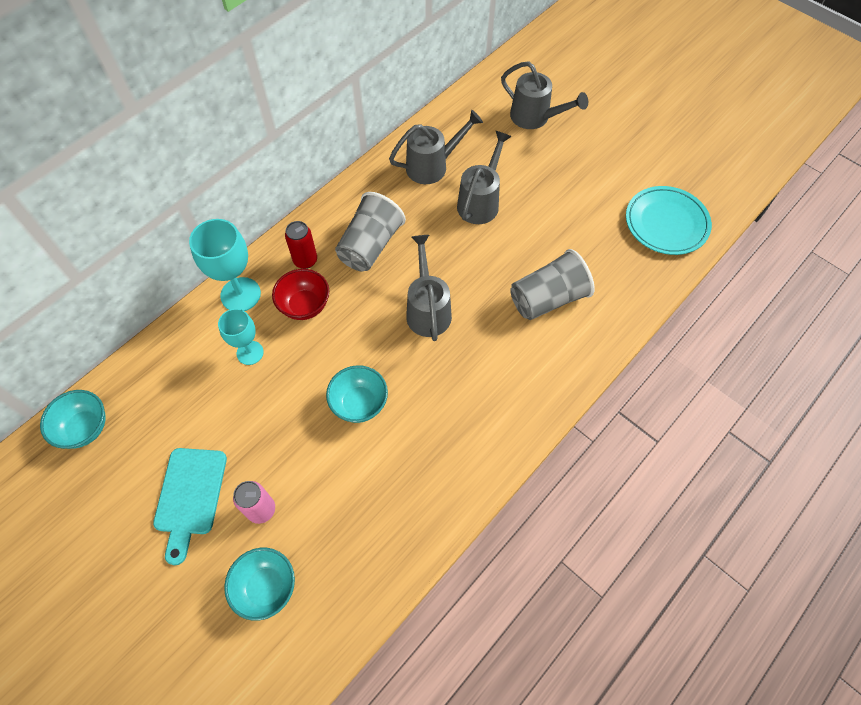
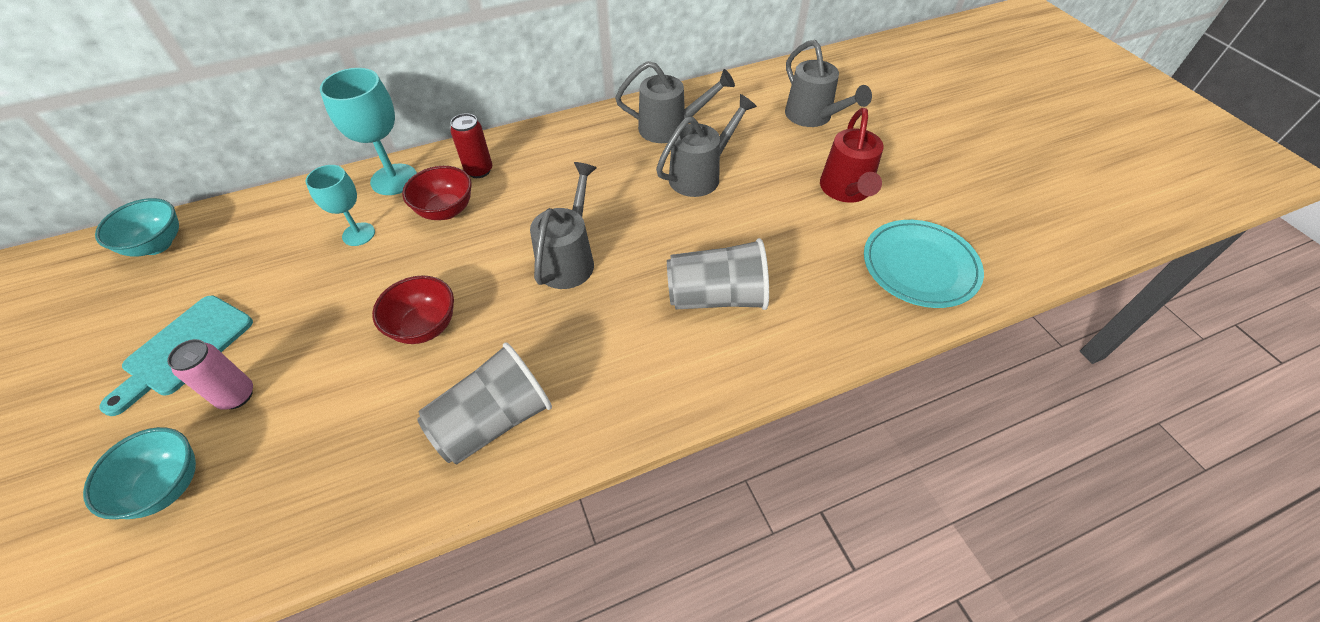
camera: 25 degrees right, 10 degrees down
turquoise bowl [326,365,388,423] -> red bowl [372,276,454,344]
grey cup [335,192,406,271] -> grey cup moved to [417,342,552,464]
none -> red watering can [820,108,884,202]

